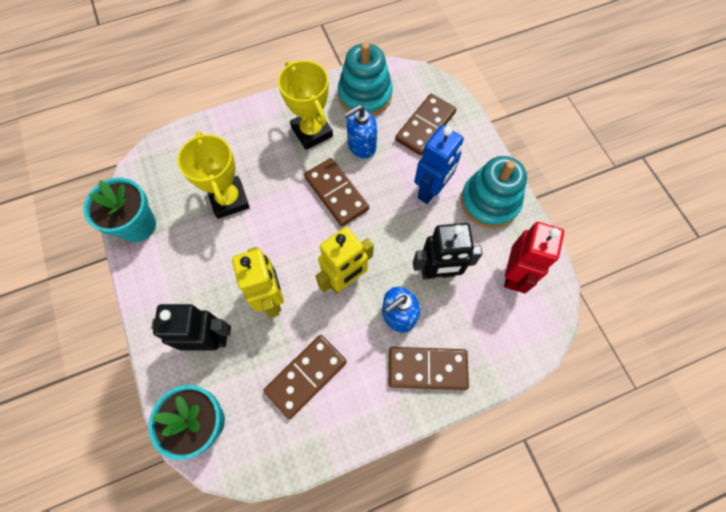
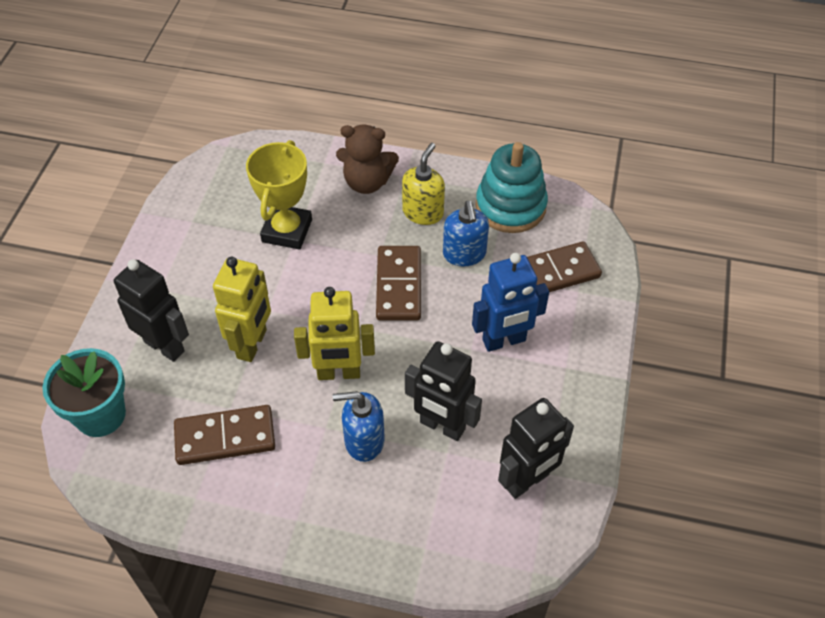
camera: 35 degrees right, 15 degrees down
turquoise flower pot [83,178,156,242] -> none
yellow trophy [278,60,333,150] -> yellow soap dispenser [402,143,445,225]
blue soap dispenser [344,105,377,158] -> blue soap dispenser turned 105 degrees counterclockwise [443,201,489,267]
brown domino [389,347,469,390] -> none
turquoise stacking toy [461,156,527,229] -> none
red robot [504,222,564,293] -> black robot [498,398,574,499]
none -> brown teddy bear [336,125,399,194]

